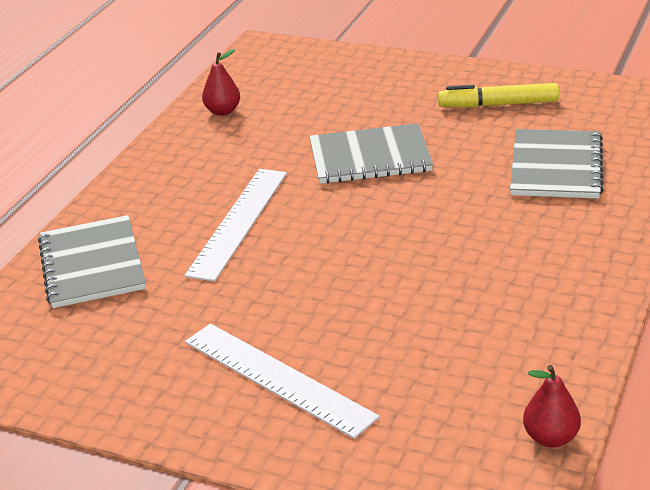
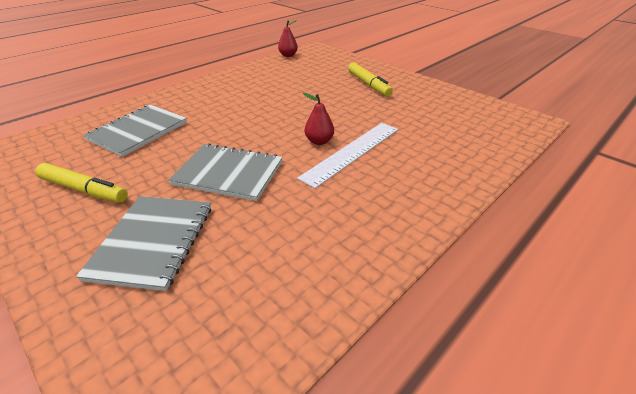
camera: 160 degrees left, 5 degrees up
grey notebook [38,215,146,308] -> grey notebook moved to [76,196,211,291]
white ruler [185,324,380,439] -> yellow marker [348,62,393,96]
red pear [202,49,240,116] -> red pear moved to [303,93,334,145]

